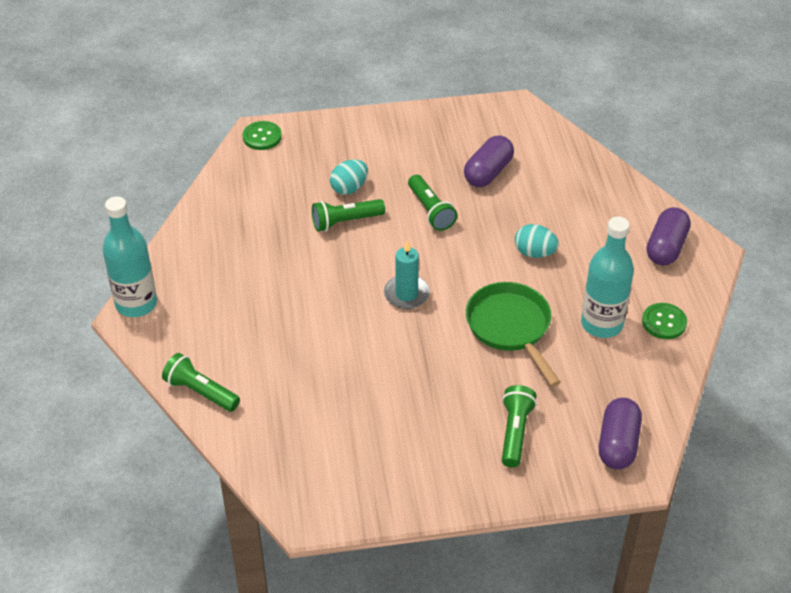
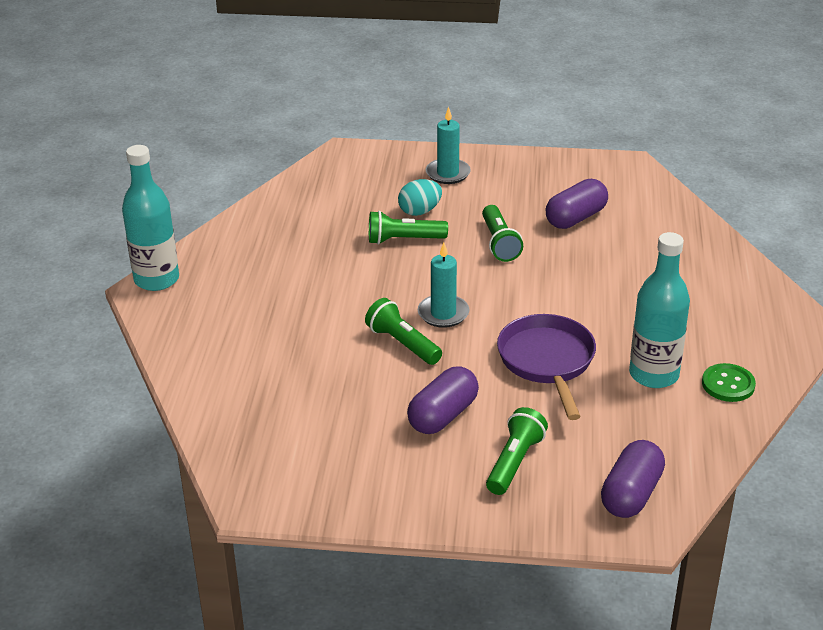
camera: 15 degrees right, 10 degrees down
green flashlight [162,353,240,412] -> green flashlight moved to [365,298,442,365]
green button [243,121,282,150] -> none
green pan [466,282,561,386] -> purple pan [497,314,596,420]
turquoise egg [515,224,559,258] -> none
purple capsule [647,207,691,265] -> purple capsule moved to [407,367,479,434]
none -> turquoise candle [426,107,471,184]

